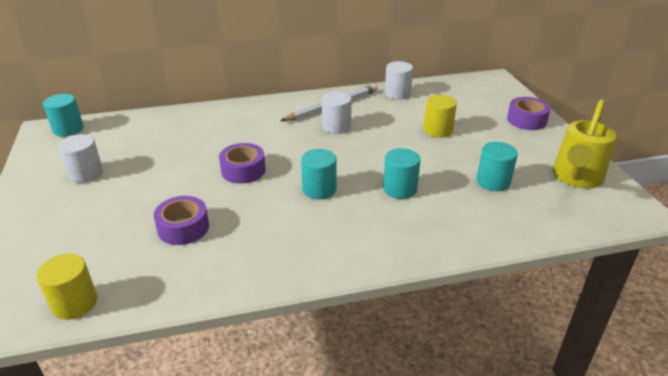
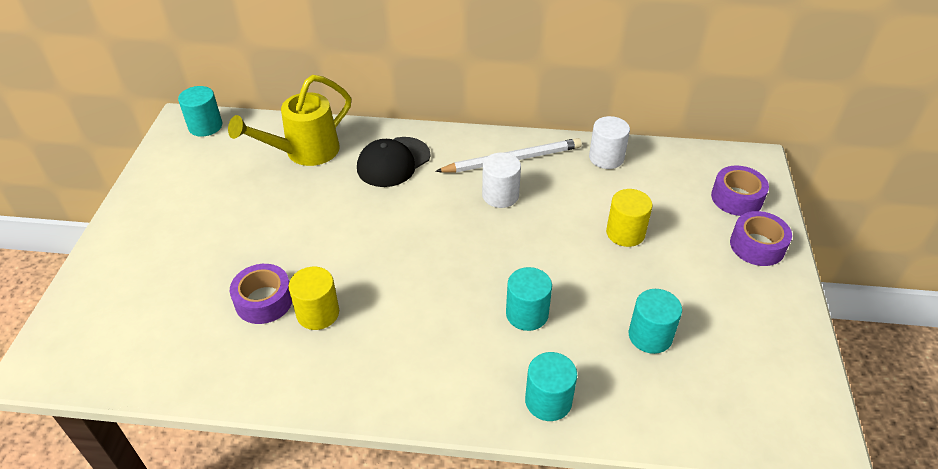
camera: 20 degrees right, 10 degrees up
yellow cylinder [36,253,97,320] -> yellow cylinder moved to [289,267,339,330]
white cylinder [58,134,103,183] -> none
purple tape [219,143,266,184] -> purple tape moved to [711,166,769,216]
turquoise cylinder [301,149,337,200] -> turquoise cylinder moved to [525,352,577,421]
yellow watering can [553,99,616,188] -> yellow watering can moved to [228,75,351,166]
none -> black cap [357,137,430,187]

